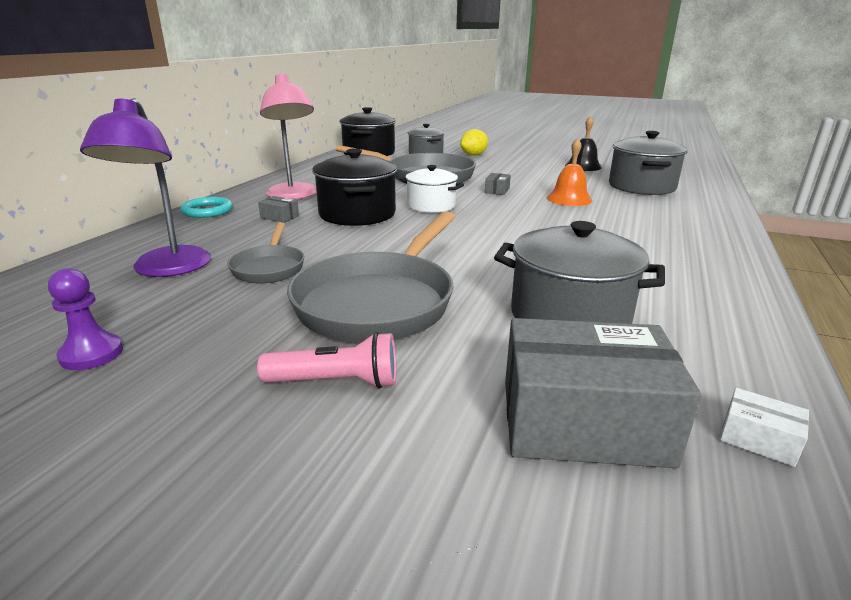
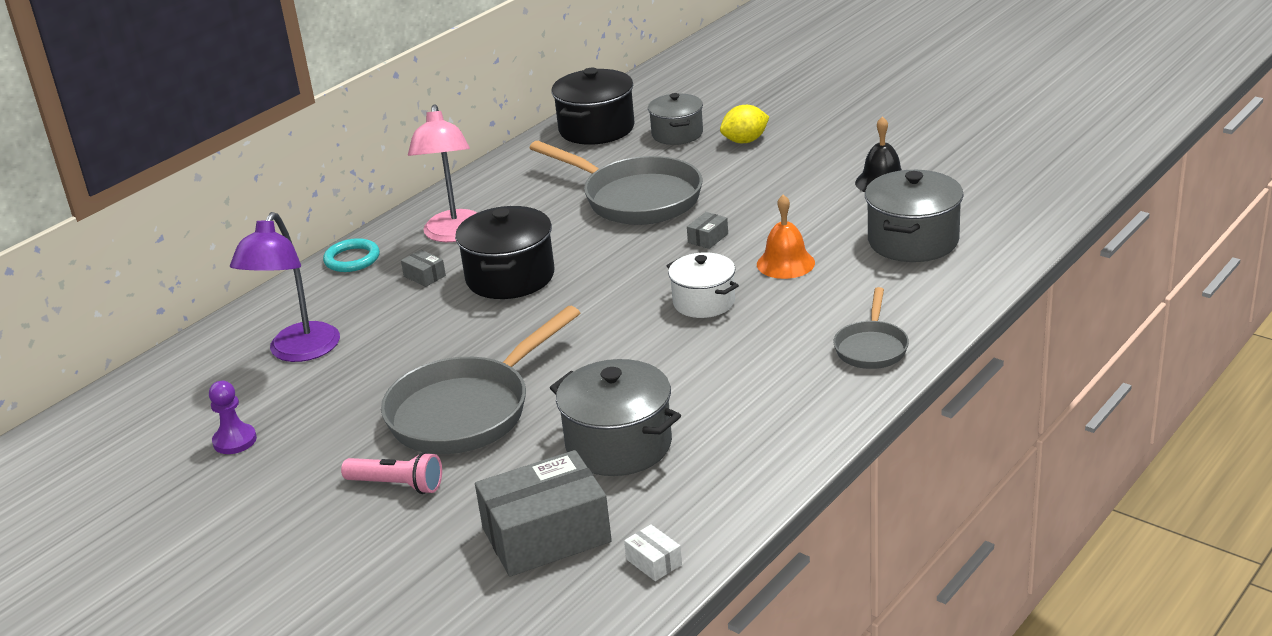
camera: 20 degrees right, 5 degrees up
grey pan [227,222,304,284] -> grey pan moved to [833,287,909,369]
white pot [400,165,464,213] -> white pot moved to [667,253,739,318]
grey box [505,318,702,468] -> grey box turned 45 degrees counterclockwise [475,450,612,576]

